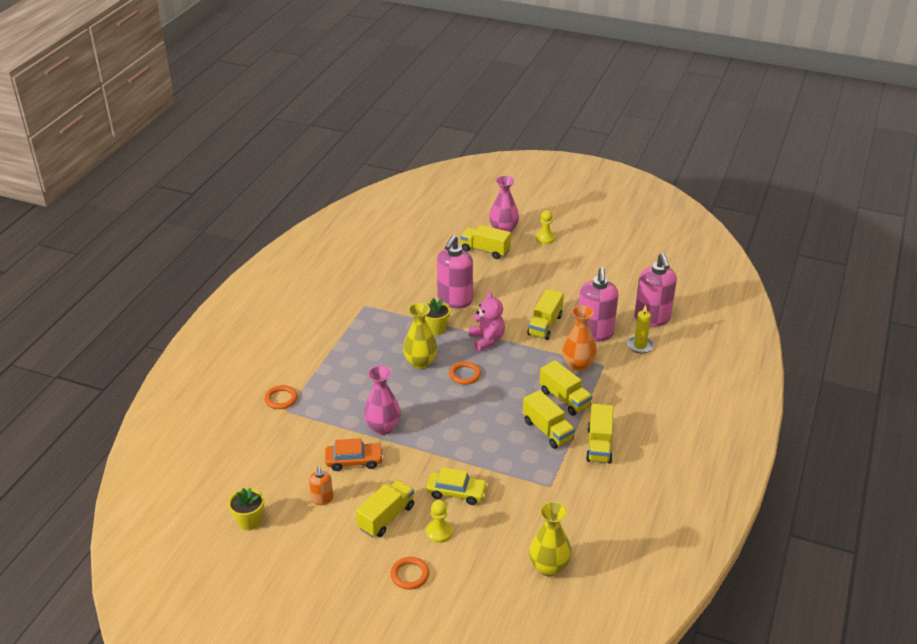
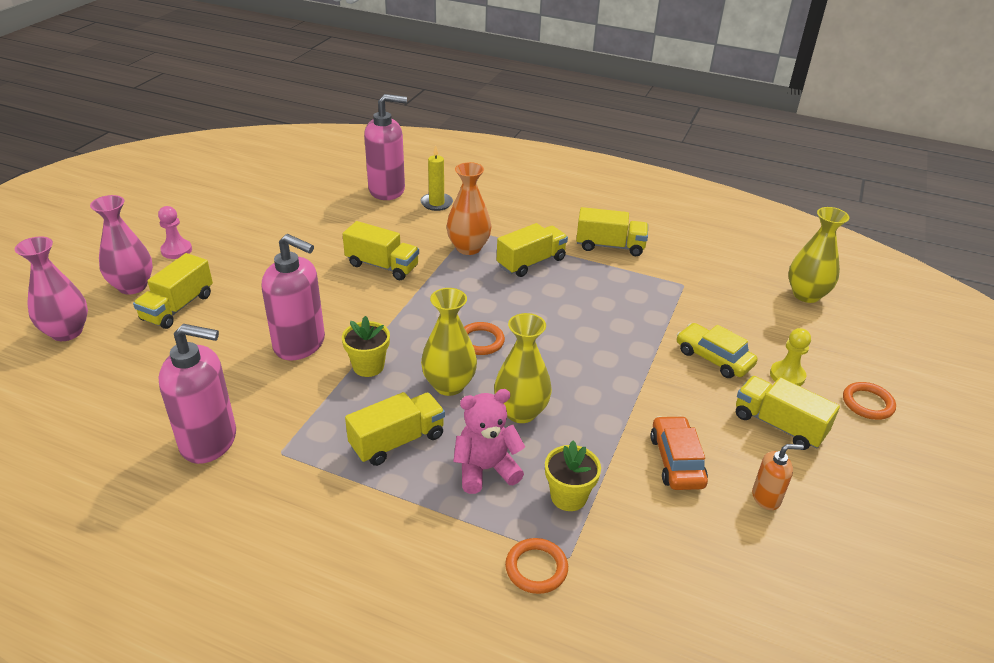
camera: 90 degrees left, 0 degrees up
yellow flower pot [228,488,264,530] -> yellow flower pot moved to [545,441,601,511]
pink vase [364,366,401,435] -> pink vase moved to [15,237,88,341]
yellow car [426,467,488,505] -> yellow car turned 60 degrees counterclockwise [677,323,758,378]
pink teddy bear [469,291,505,351] -> pink teddy bear moved to [453,389,525,494]
yellow truck [523,390,575,449] -> yellow truck moved to [345,392,445,466]
yellow pawn [536,210,555,244] -> pink pawn [158,206,192,259]
pink soap dispenser [578,267,619,342] -> pink soap dispenser moved to [159,324,236,464]
none -> yellow vase [494,313,552,423]

